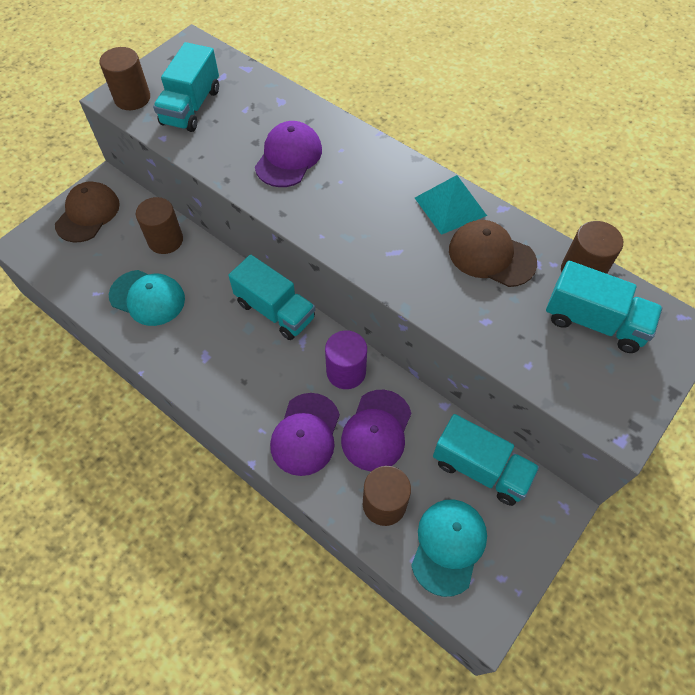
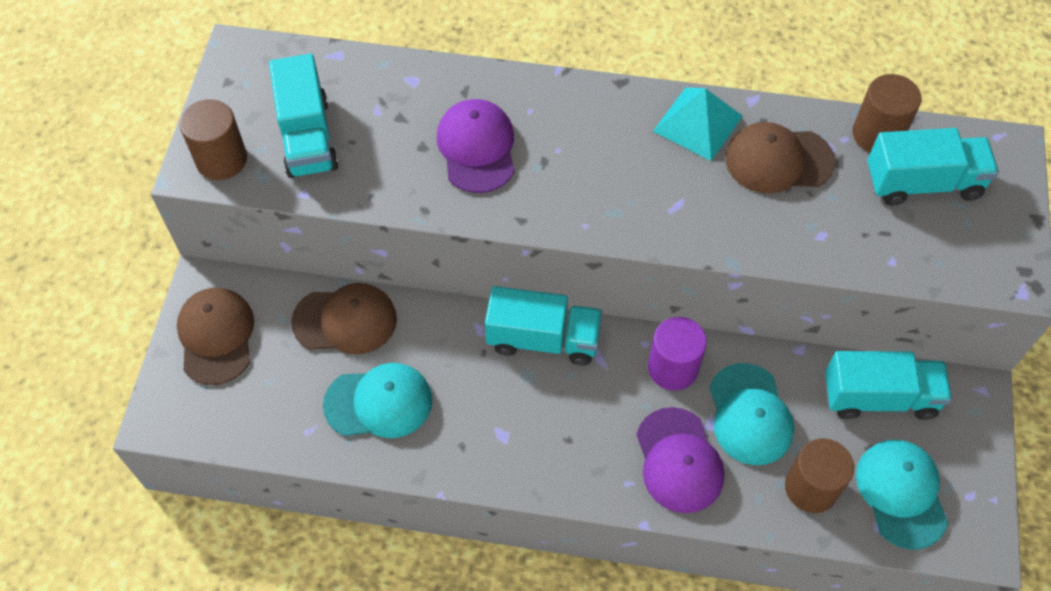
camera: 30 degrees left, 0 degrees up
brown cylinder [136,197,183,254] -> brown cap [291,283,397,355]
purple cap [341,390,411,471] -> turquoise cap [709,363,794,465]

